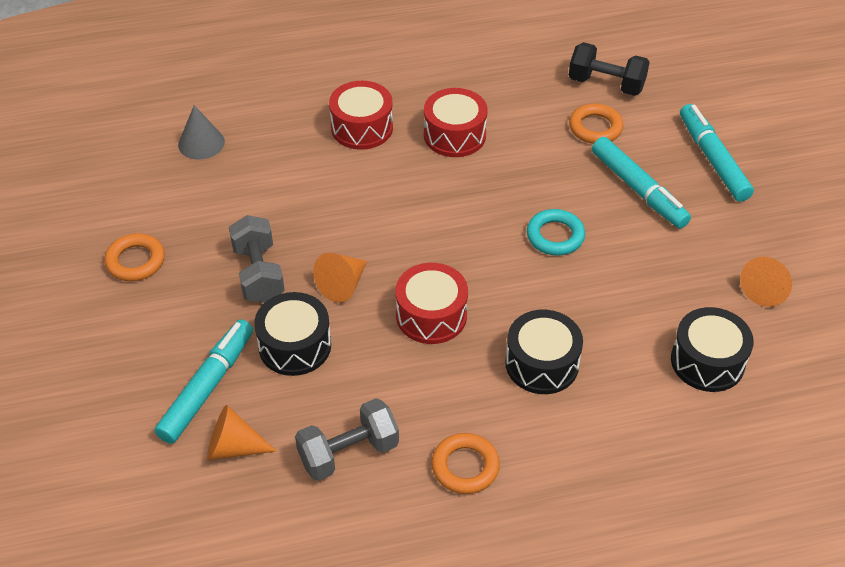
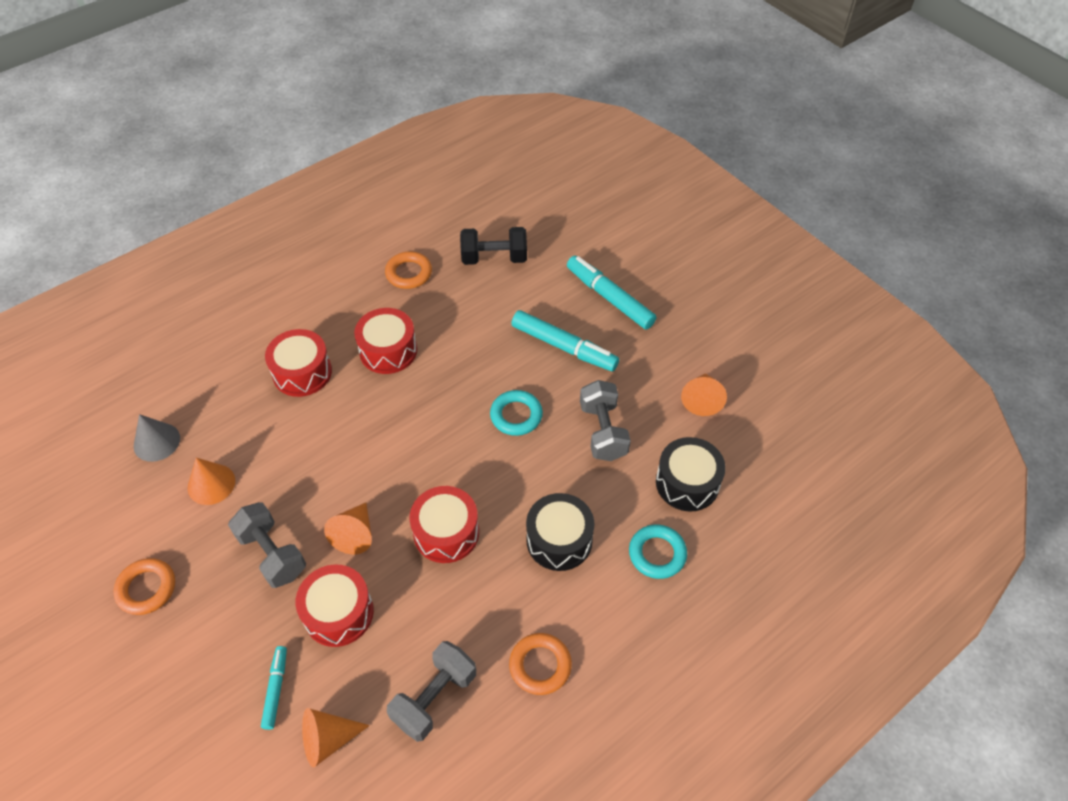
camera: 25 degrees left, 5 degrees up
turquoise marker [154,319,253,444] -> turquoise marker [261,646,287,730], size x0.55
black drum [254,292,331,376] -> red drum [296,565,374,647]
orange ring [569,103,623,144] -> orange ring moved to [385,252,432,289]
none -> orange cone [188,458,235,505]
none -> grey dumbbell [580,380,631,461]
none -> turquoise ring [629,524,687,579]

